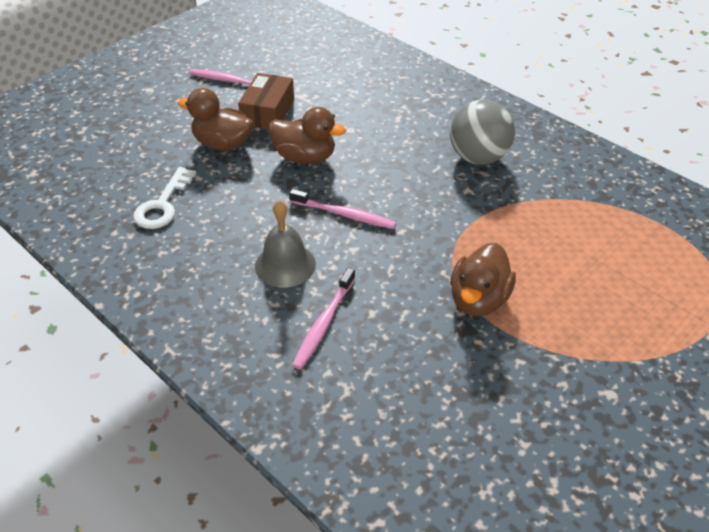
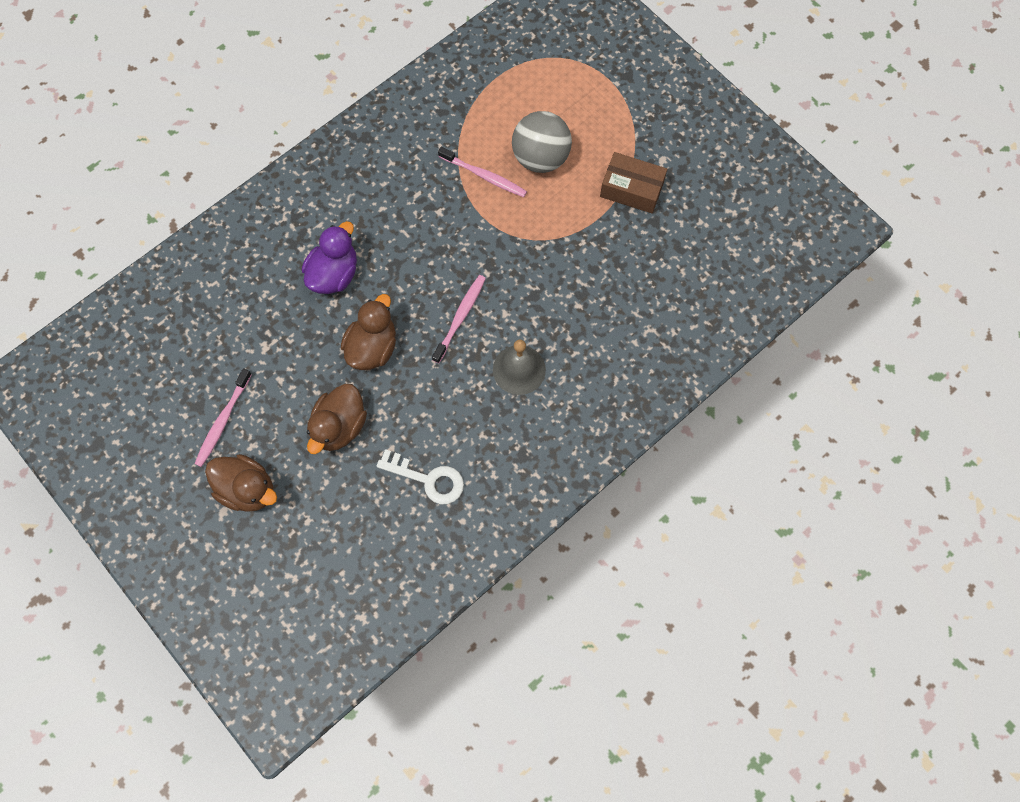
camera: 85 degrees left, 25 degrees up
brown box [238,73,294,129] -> brown box moved to [600,152,667,213]
pink toothbrush [292,268,355,369] -> pink toothbrush moved to [438,147,527,197]
grey ball [450,100,515,165] -> grey ball moved to [512,111,572,173]
brown duck [450,243,516,316] -> brown duck moved to [205,454,277,512]
none -> purple duck [302,221,357,294]

